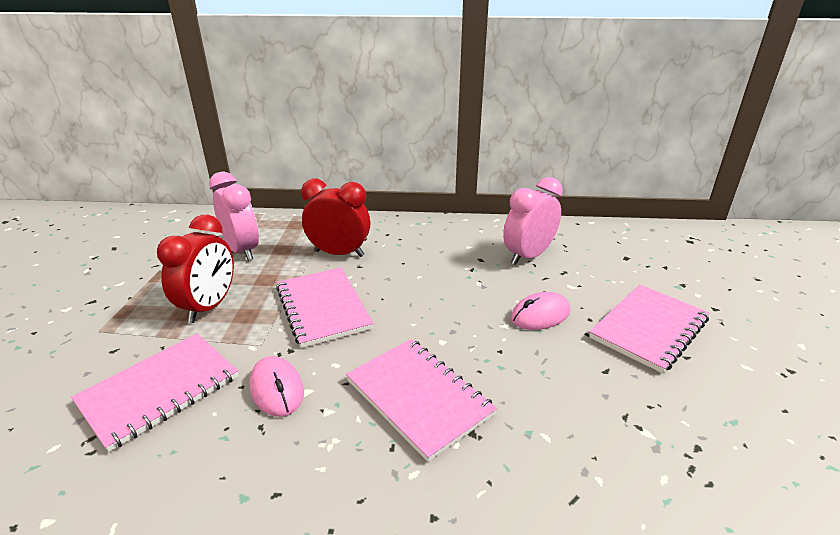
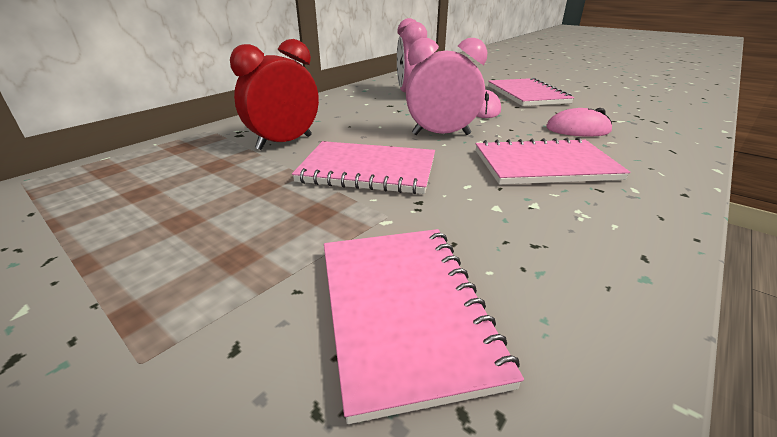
camera: 55 degrees left, 0 degrees up
red clock [157,215,234,323] -> none
pink clock [209,171,259,261] -> pink clock moved to [406,38,487,135]
pink mouse [250,356,304,417] -> pink mouse moved to [546,108,612,137]

